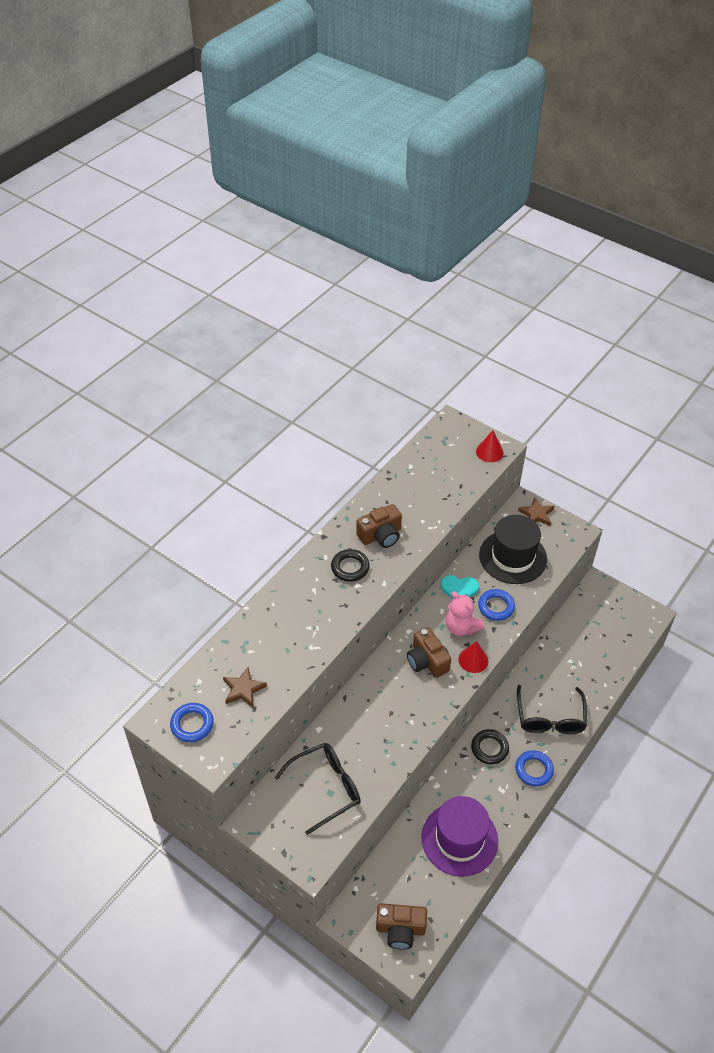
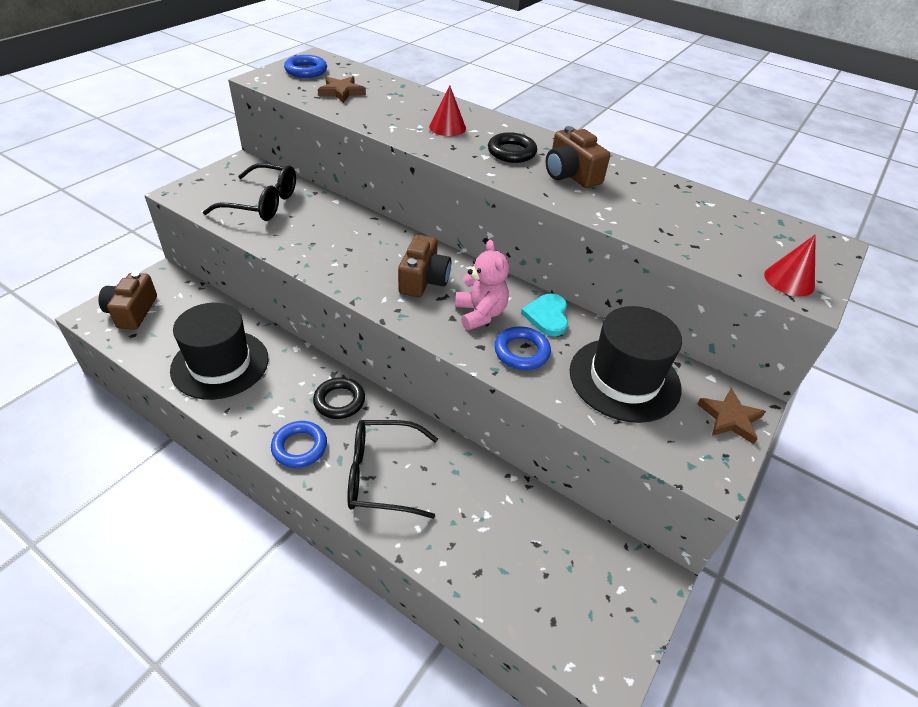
camera: 85 degrees right, 5 degrees down
black glasses [275,743,361,835] -> black glasses turned 45 degrees counterclockwise [203,163,296,221]
brown camera [407,627,451,678] -> brown camera turned 135 degrees clockwise [398,235,451,297]
purple hat [421,796,498,876] -> black hat [170,303,268,400]
pink teddy bear [446,591,484,636] -> pink teddy bear turned 120 degrees clockwise [455,240,509,330]
red cone [458,641,488,673] -> red cone moved to [429,85,466,136]

